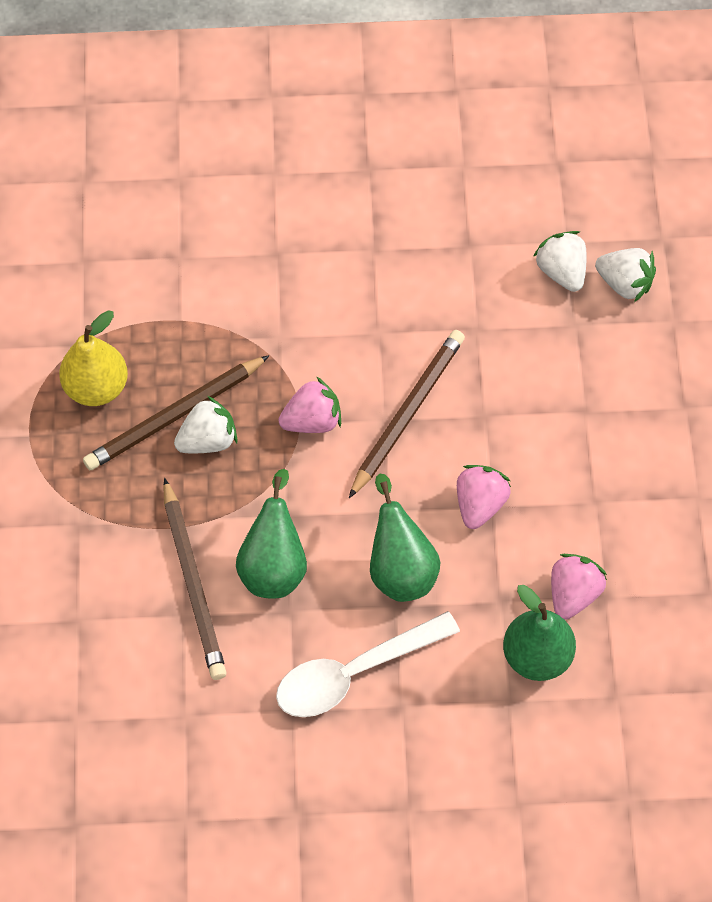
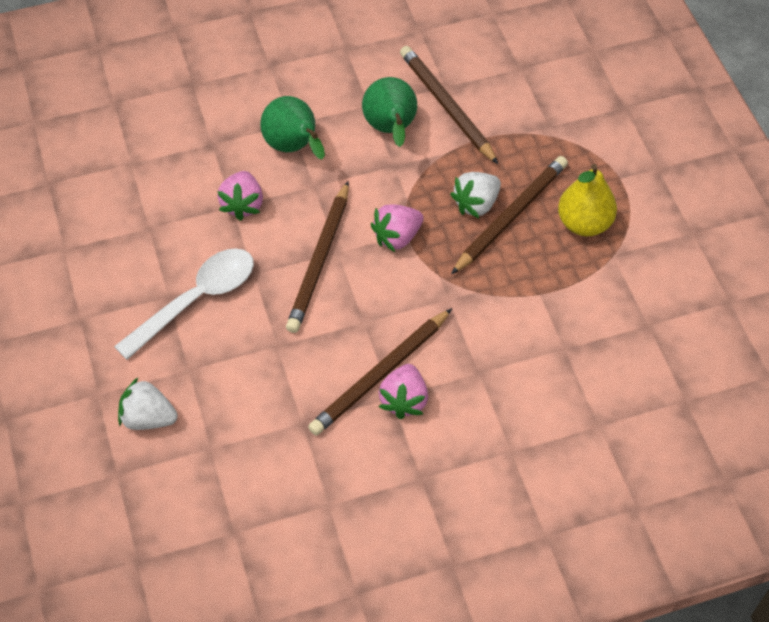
camera: 165 degrees right, 5 degrees down
white spoon [276,611,460,717] -> white spoon moved to [114,248,254,360]
green pear [503,585,576,681] -> none
white strawberry [533,231,586,292] -> none
pink strawberry [551,554,607,620] -> pink strawberry moved to [379,364,428,419]
none -> brown pencil [308,308,452,436]

